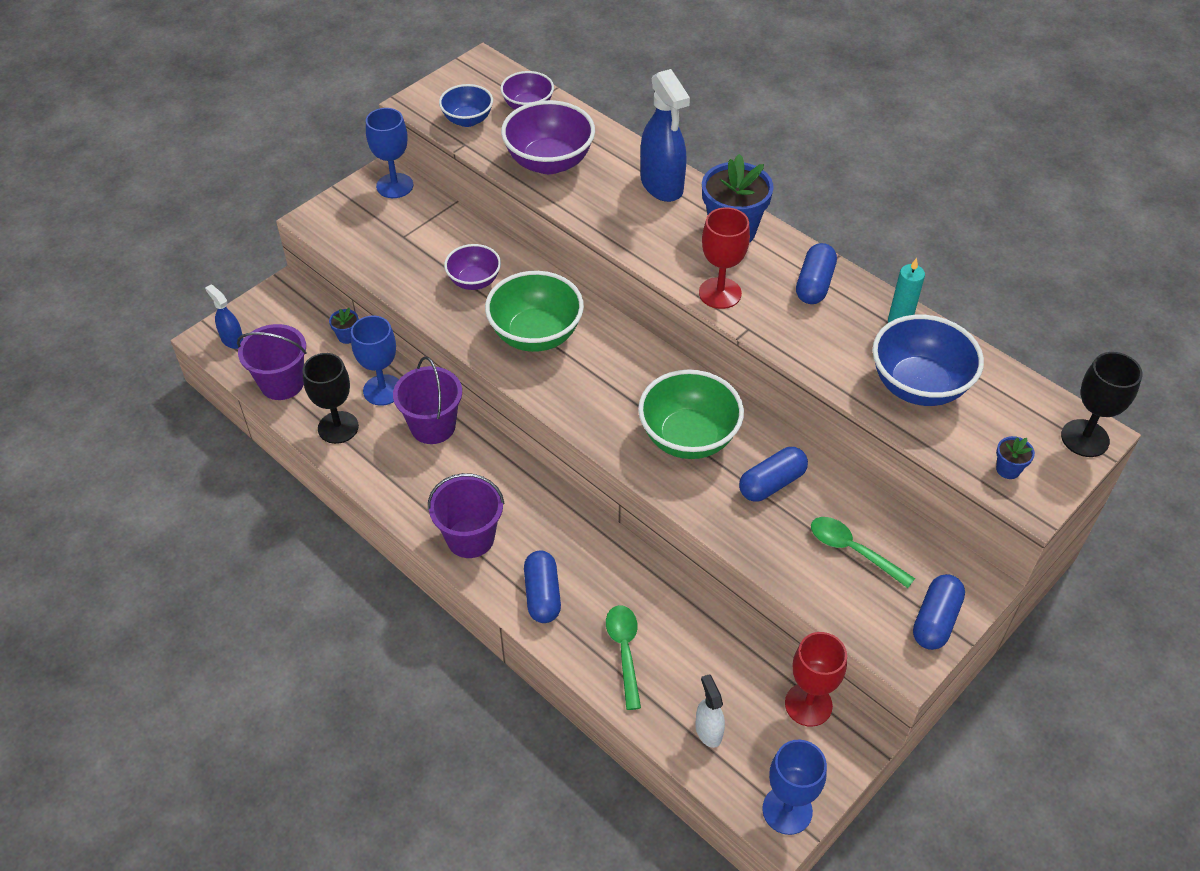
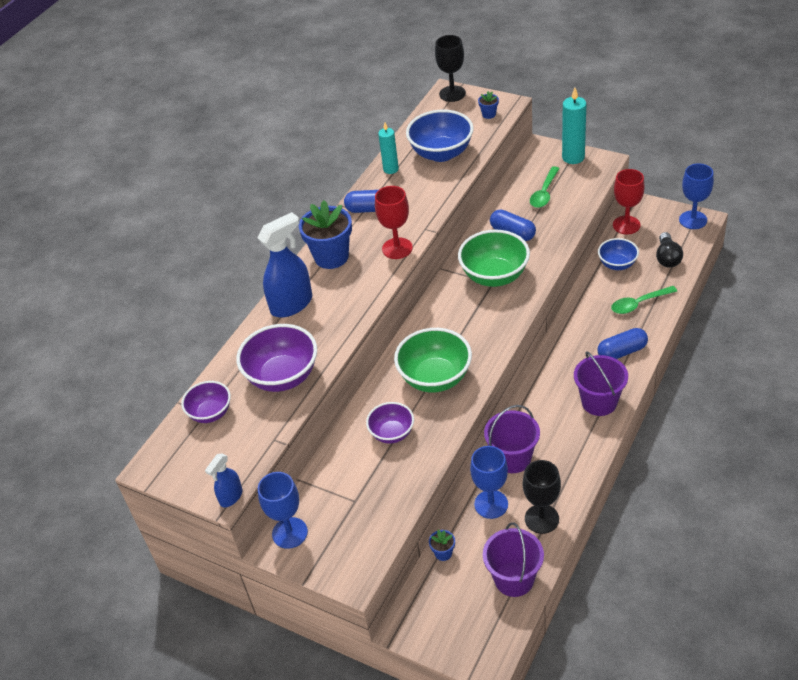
camera: 100 degrees left, 5 degrees down
blue spray bottle [205,285,244,349] -> blue spray bottle moved to [205,454,242,507]
blue bowl [439,84,493,127] -> blue bowl moved to [598,238,639,270]
white spray bottle [695,674,725,748] -> black light bulb [656,232,683,268]
blue capsule [913,574,965,650] -> turquoise candle [562,88,586,164]

